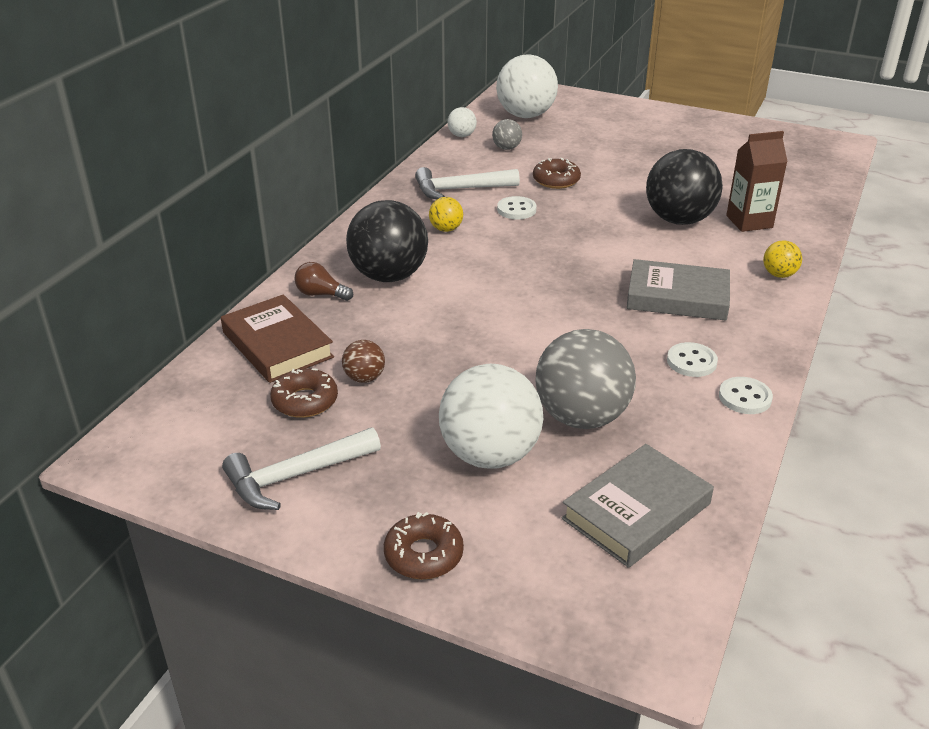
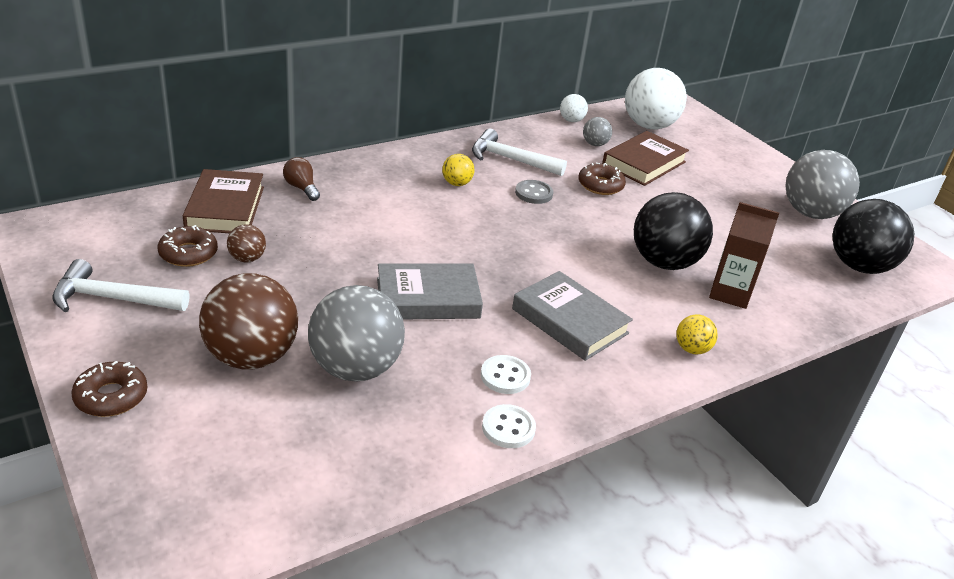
camera: 30 degrees right, 0 degrees up
black ball [346,200,428,282] -> black ball moved to [832,199,914,274]
white ball [439,364,543,469] -> brown ball [199,273,298,369]
white button [497,196,536,219] -> grey button [515,180,553,204]
grey book [562,444,714,568] -> grey book moved to [377,263,483,319]
none -> brown book [602,131,689,186]
none -> grey ball [785,150,860,219]

